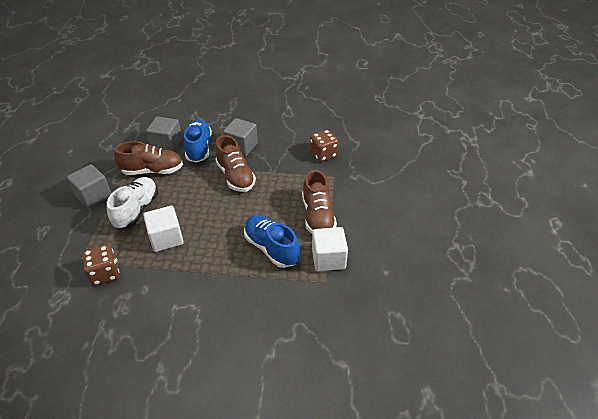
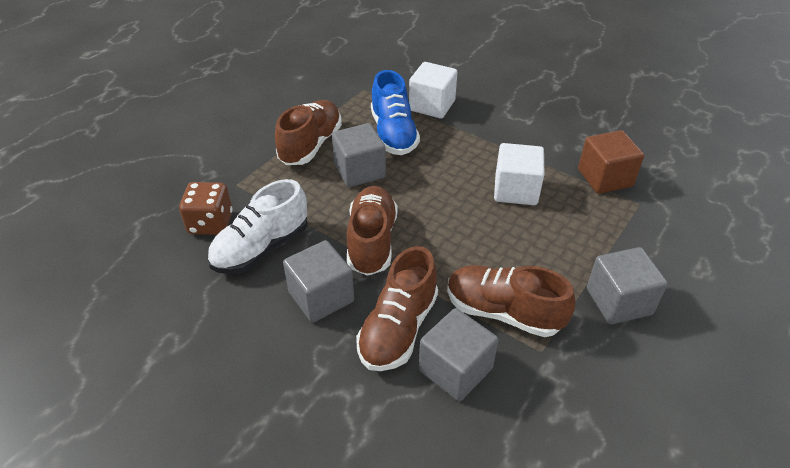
camera: 150 degrees left, 0 degrees up
brown dice [82,244,119,286] -> brown cube [578,130,644,194]
white shoe [107,177,158,230] -> white shoe moved to [207,179,308,274]
blue shoe [183,119,212,163] -> brown shoe [356,246,438,371]
white cube [312,227,348,271] -> white cube moved to [409,62,457,119]
none -> grey cube [332,123,386,187]

